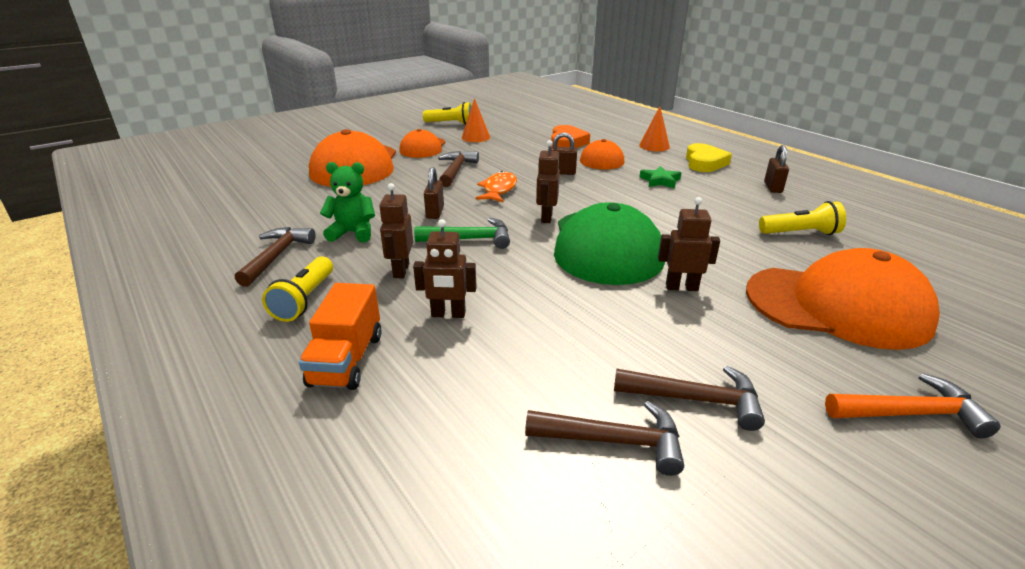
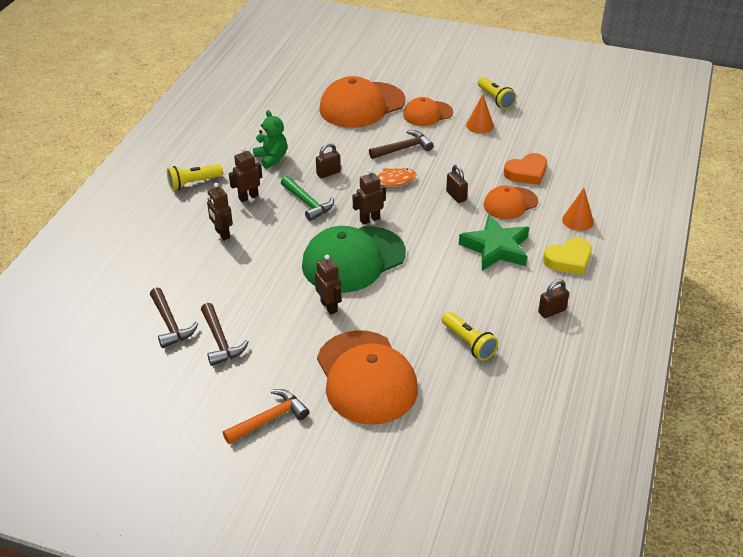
camera: 55 degrees right, 10 degrees up
brown hammer [235,227,316,287] -> none
orange truck [299,283,382,390] -> none
green star [639,166,681,189] -> green star [459,215,529,271], size x1.91
orange hammer [825,373,1001,439] -> orange hammer turned 90 degrees counterclockwise [223,389,309,444]

